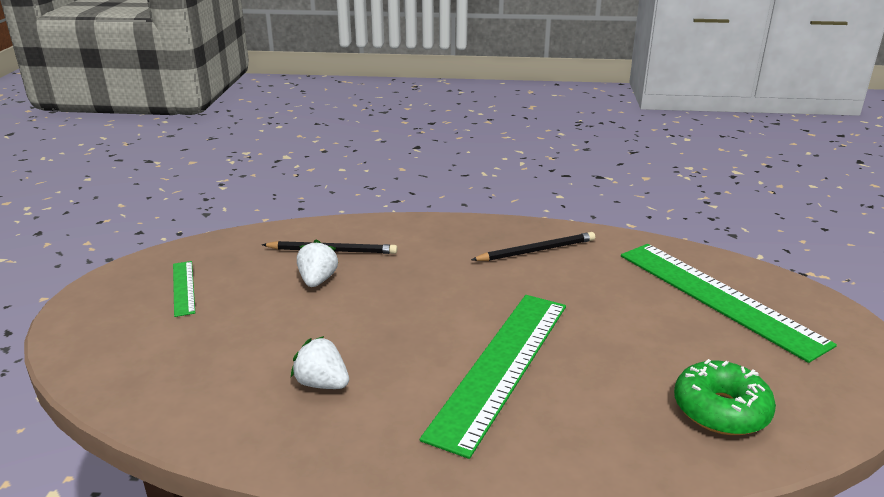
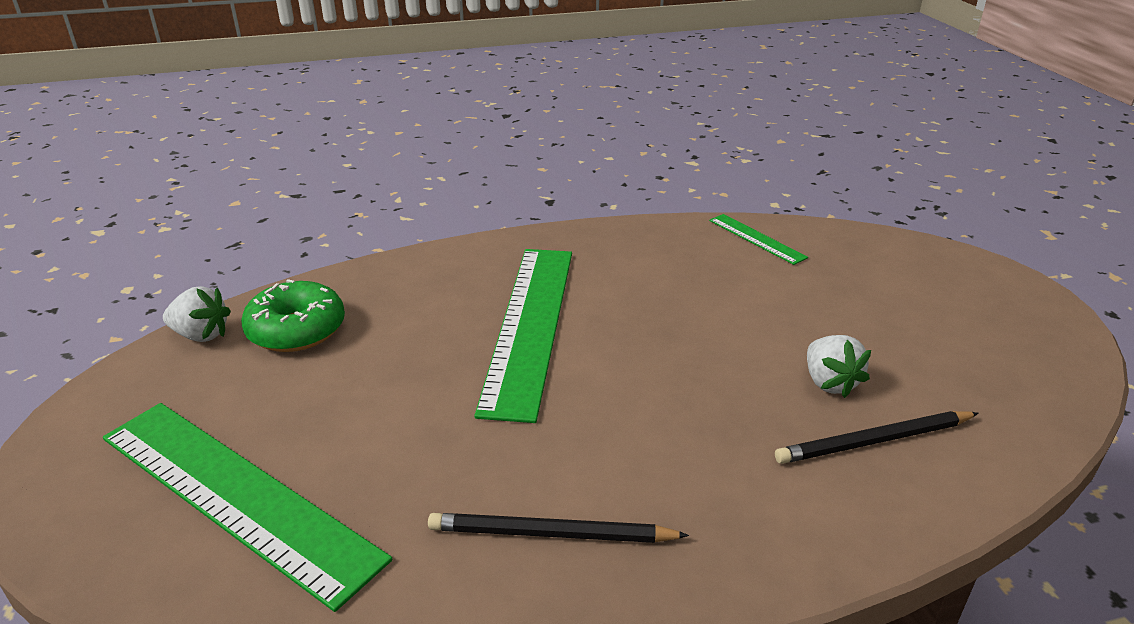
camera: 160 degrees right, 5 degrees up
green ruler [173,261,195,317] -> green ruler moved to [709,214,808,265]
white strawberry [291,336,349,389] -> white strawberry moved to [163,286,231,342]
black pencil [471,232,595,261] -> black pencil turned 45 degrees clockwise [428,513,689,543]

